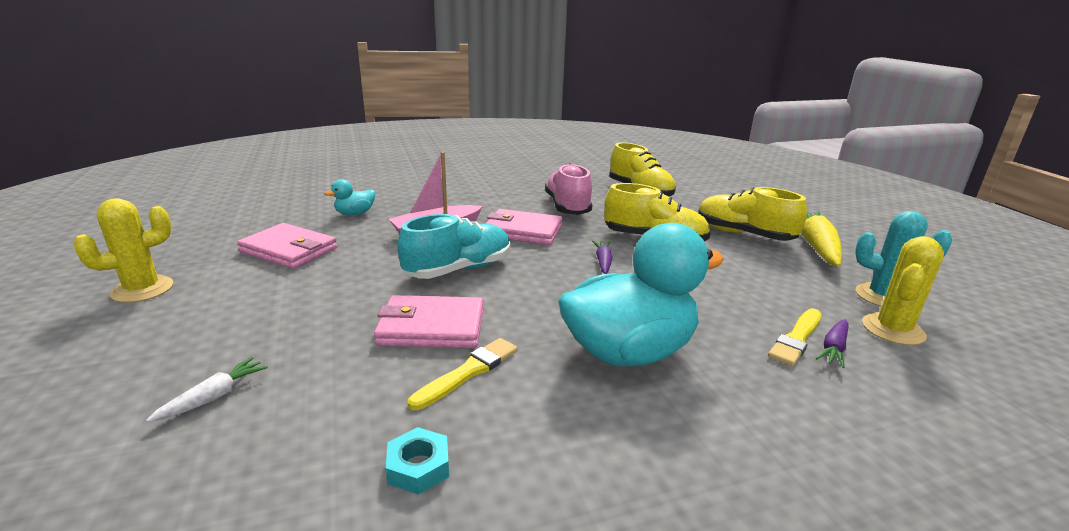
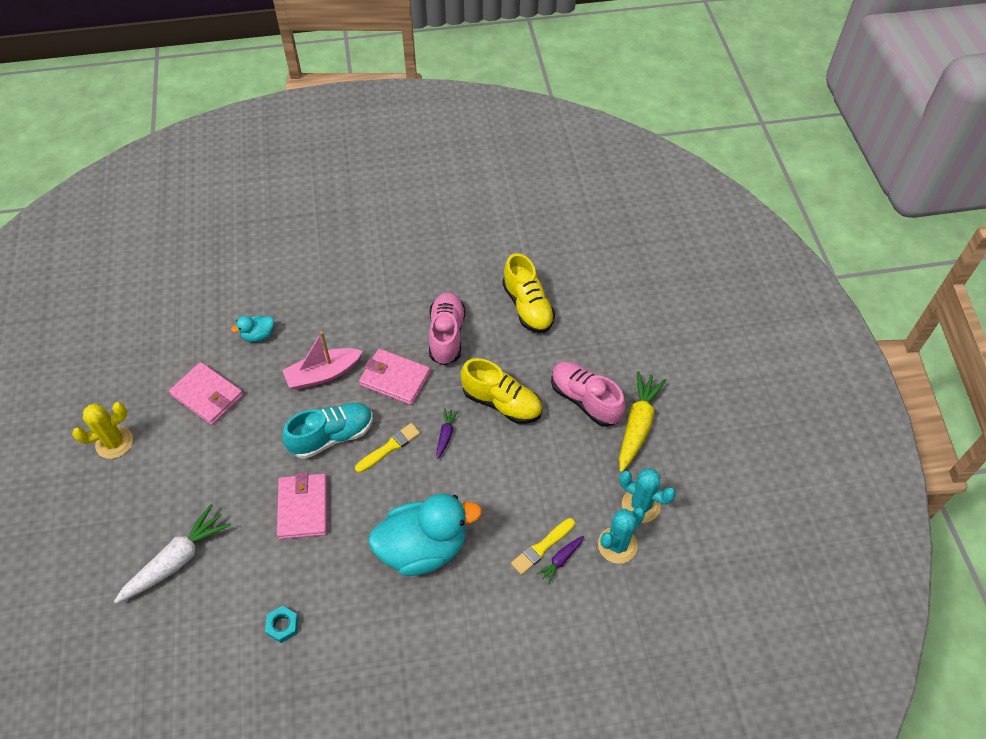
camera: 10 degrees right, 30 degrees up
white carrot [146,357,268,422] -> white carrot [114,504,231,603], size x2.04
pink wallet [374,295,484,348] -> pink wallet turned 75 degrees clockwise [277,472,327,539]
yellow brush [408,338,518,410] -> yellow brush moved to [355,423,420,473]
yellow shoe [698,187,807,241] -> pink shoe [551,361,625,427]
yellow cactus [862,236,944,345] -> turquoise cactus [598,507,645,564]

